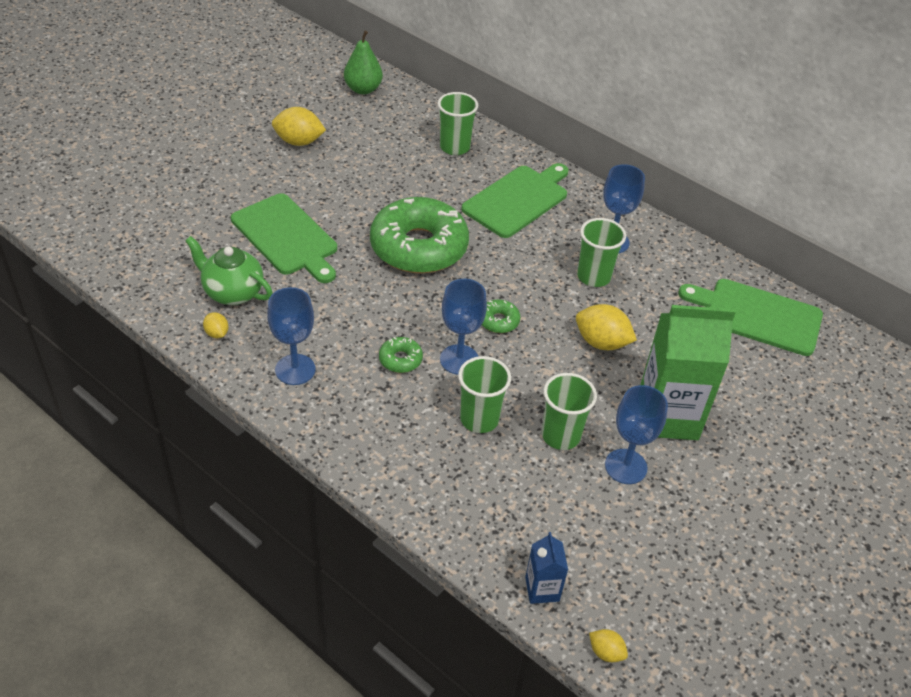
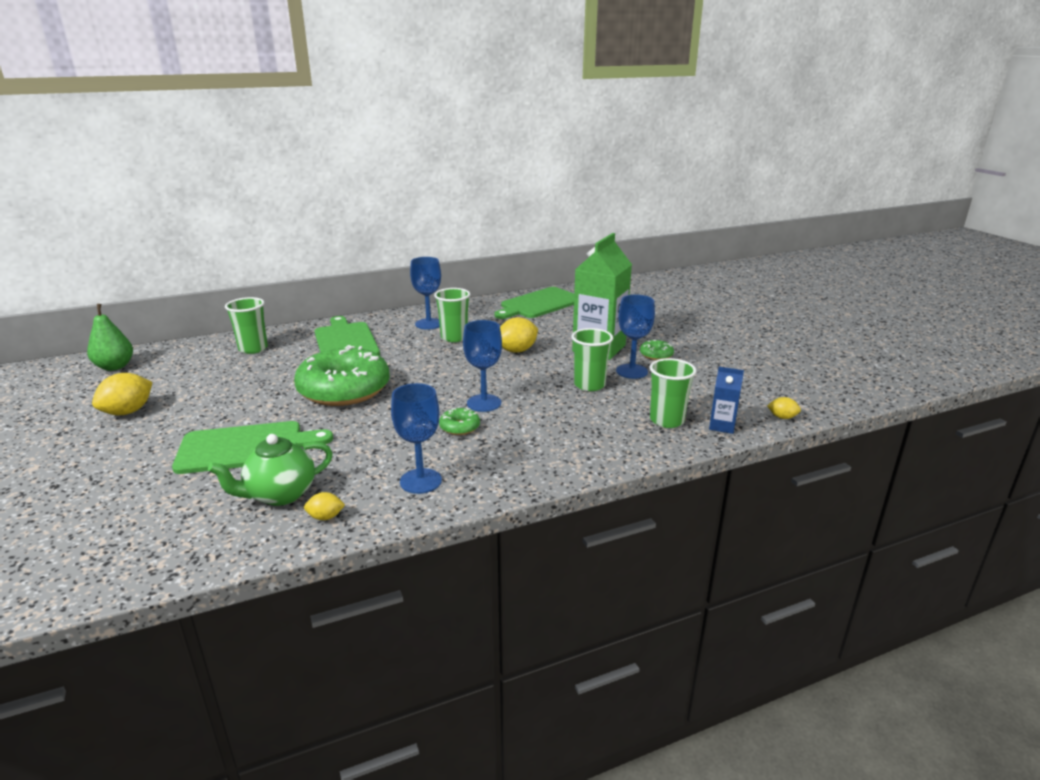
camera: 60 degrees left, 20 degrees down
green cup [458,356,511,433] -> green cup moved to [650,358,697,428]
green donut [482,300,520,333] -> green donut moved to [640,340,674,360]
yellow lemon [589,629,628,662] -> yellow lemon turned 45 degrees clockwise [767,397,801,419]

